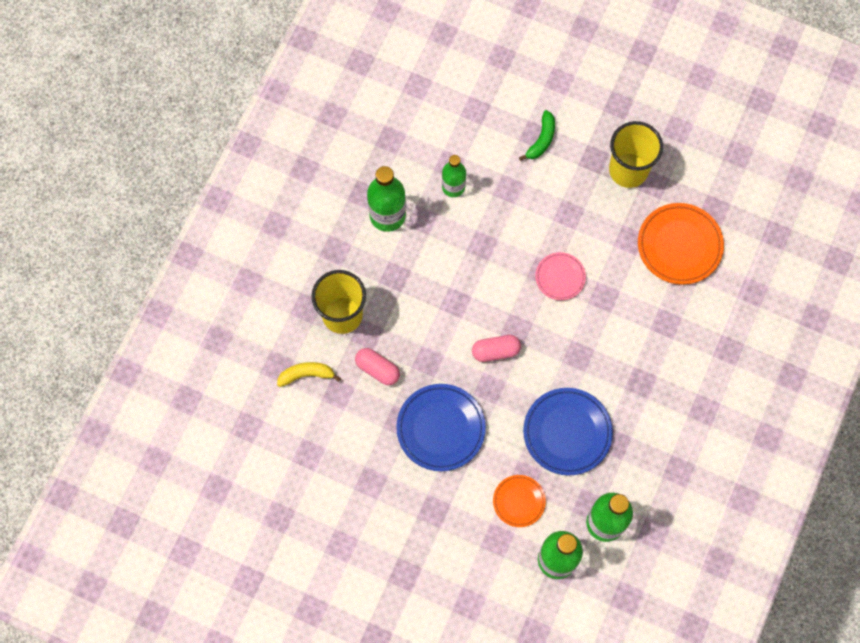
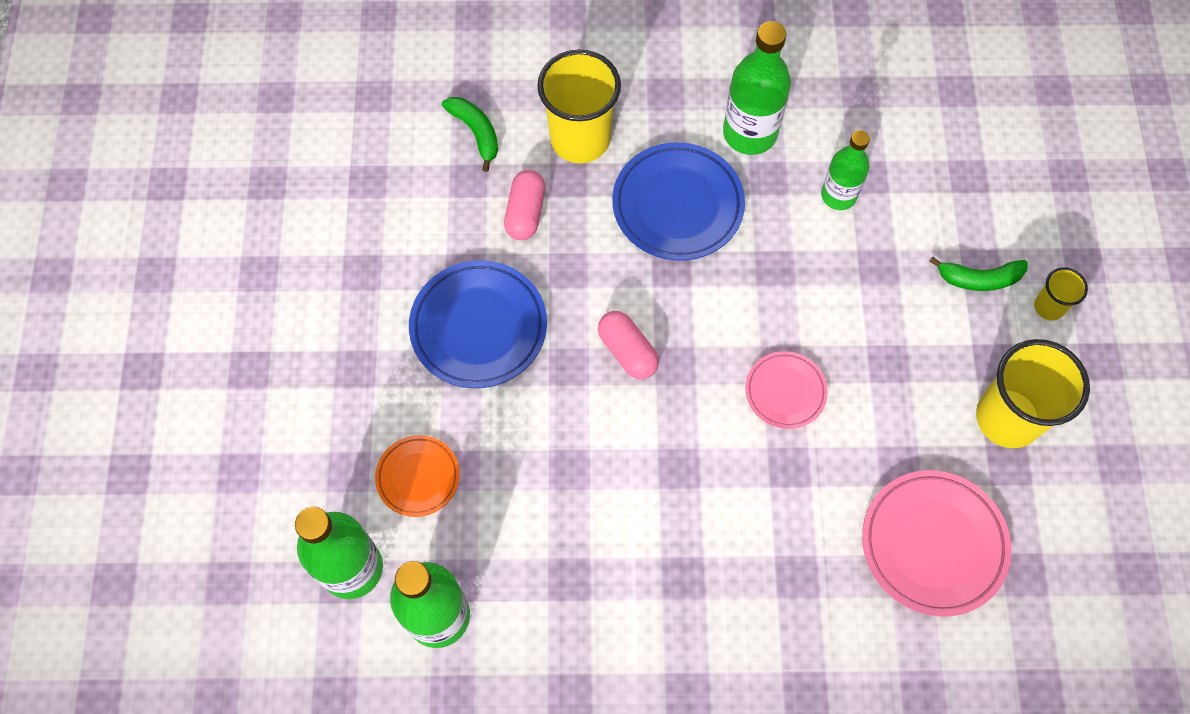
camera: 65 degrees right, 5 degrees down
yellow banana [277,362,341,387] -> green banana [442,97,498,172]
blue plate [523,388,613,476] -> blue plate moved to [612,142,745,261]
orange plate [638,203,724,285] -> pink plate [862,470,1012,617]
none -> yellow cup [1034,267,1088,321]

